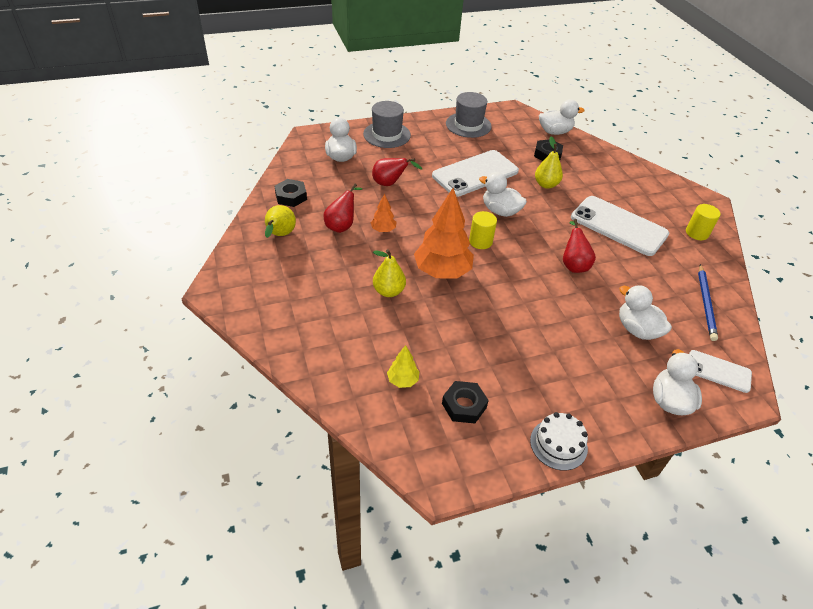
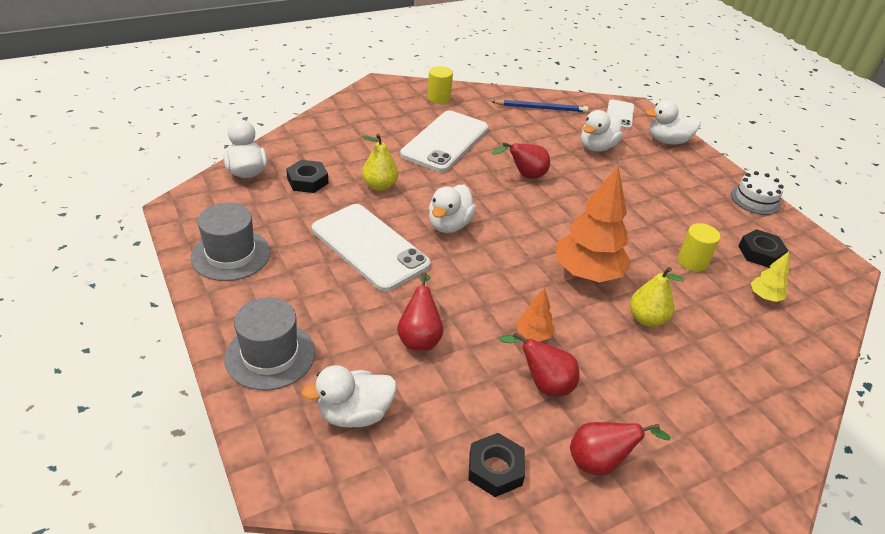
camera: 100 degrees left, 5 degrees down
yellow pear [265,205,296,238] -> red pear [570,422,671,476]
yellow cylinder [469,211,497,249] -> yellow cylinder moved to [678,223,720,272]

